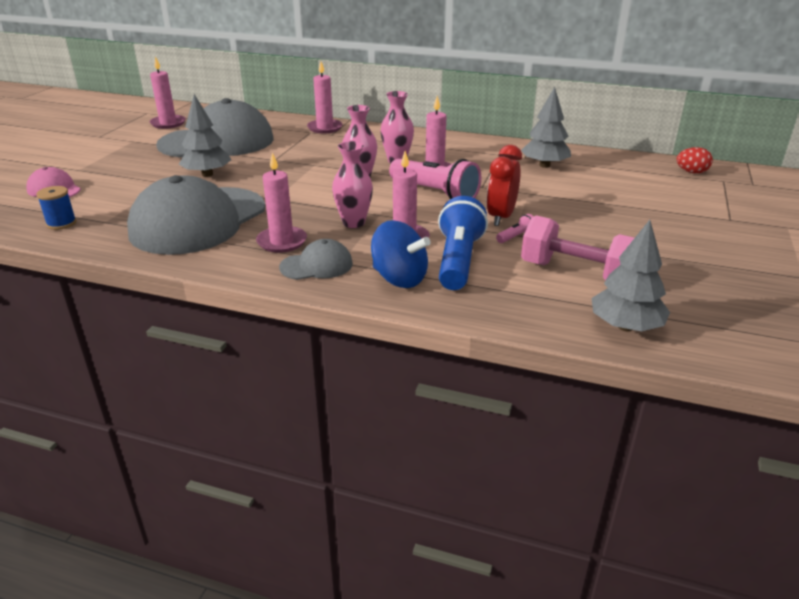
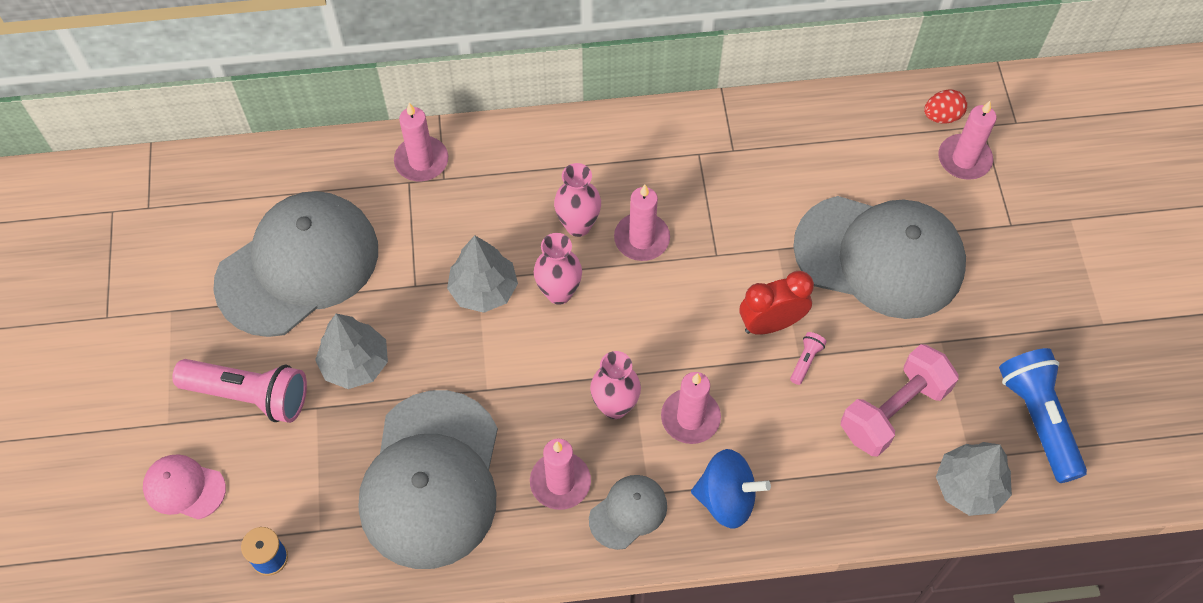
camera: 25 degrees left, 30 degrees up
pink candle [149,57,186,129] -> pink candle moved to [939,101,997,180]
pink flashlight [389,159,481,199] -> pink flashlight moved to [172,359,307,423]
blue flashlight [438,196,488,290] -> blue flashlight moved to [999,348,1087,483]
red clock [487,145,522,226] -> red clock turned 75 degrees clockwise [740,271,814,335]
grey tree [521,87,571,168] -> grey tree moved to [447,236,518,313]
pink dumbbell [521,215,634,281] -> pink dumbbell turned 45 degrees counterclockwise [841,344,958,457]
none -> grey cap [793,196,966,319]

